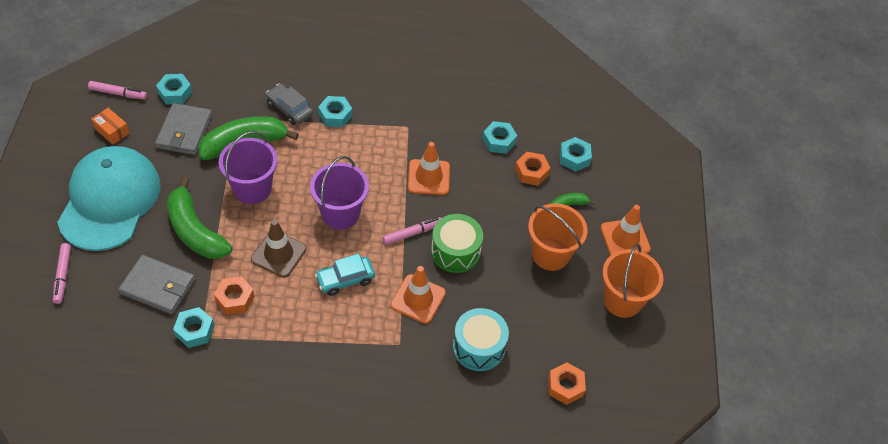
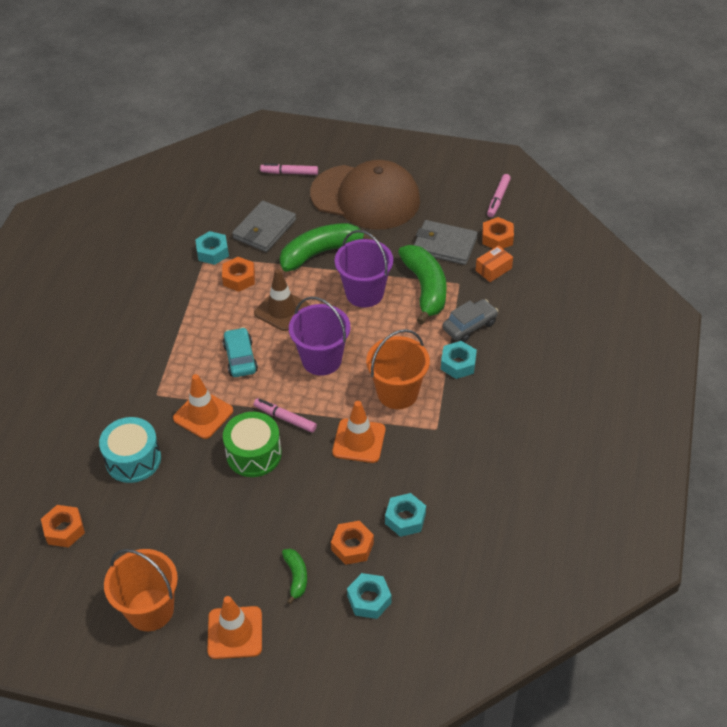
camera: 105 degrees right, 5 degrees down
turquoise cap [57,146,161,251] -> brown cap [310,160,420,230]
orange box [91,108,130,145] -> orange box moved to [476,245,513,282]
turquoise nut [156,74,192,105] -> orange nut [482,217,514,249]
pink marker [382,217,441,245] -> pink marker turned 135 degrees clockwise [254,398,317,433]
orange bucket [528,203,587,271] -> orange bucket moved to [366,329,430,409]

